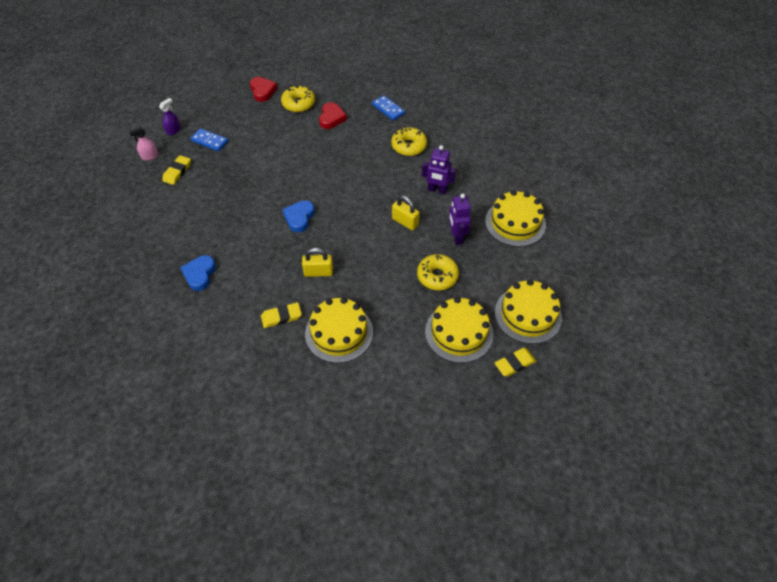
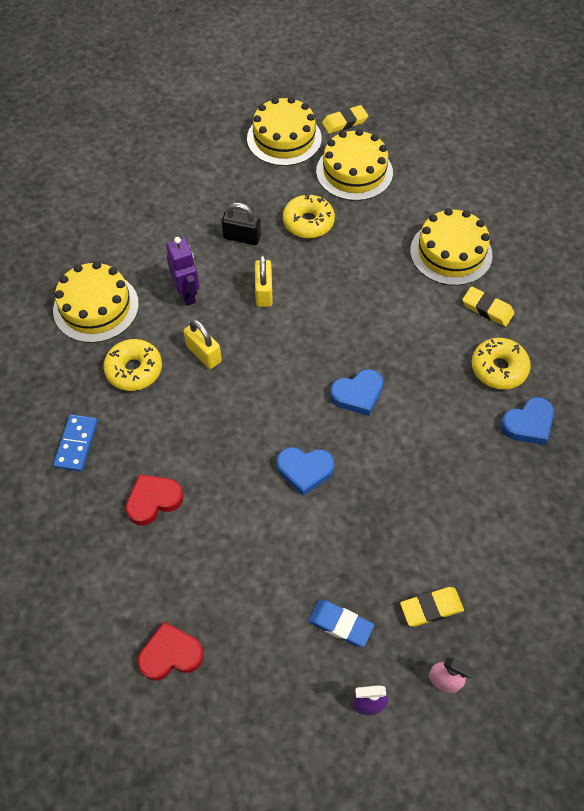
camera: 130 degrees left, 5 degrees up
blue domino [190,128,228,151] -> blue eraser [308,600,374,647]
red heart [250,77,277,102] -> red heart turned 45 degrees clockwise [138,622,204,681]
yellow donut [281,85,315,112] -> yellow donut moved to [472,338,531,390]
yellow padlock [302,248,333,277] -> yellow padlock moved to [184,319,222,369]
purple robot [449,194,471,245] -> black padlock [221,203,261,245]
yellow cake [485,190,546,247] -> yellow cake moved to [53,261,139,343]
yellow eraser [495,348,536,377] -> yellow eraser turned 45 degrees counterclockwise [322,105,368,134]
none -> blue heart [277,447,335,496]

